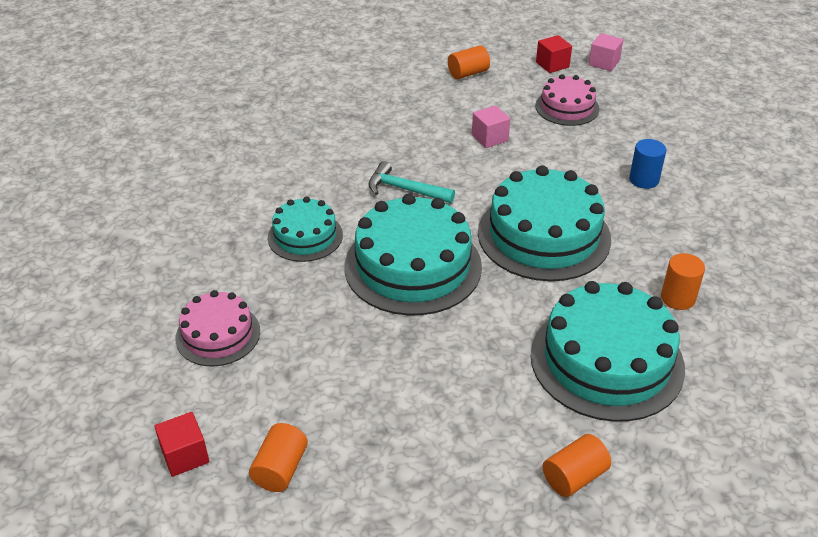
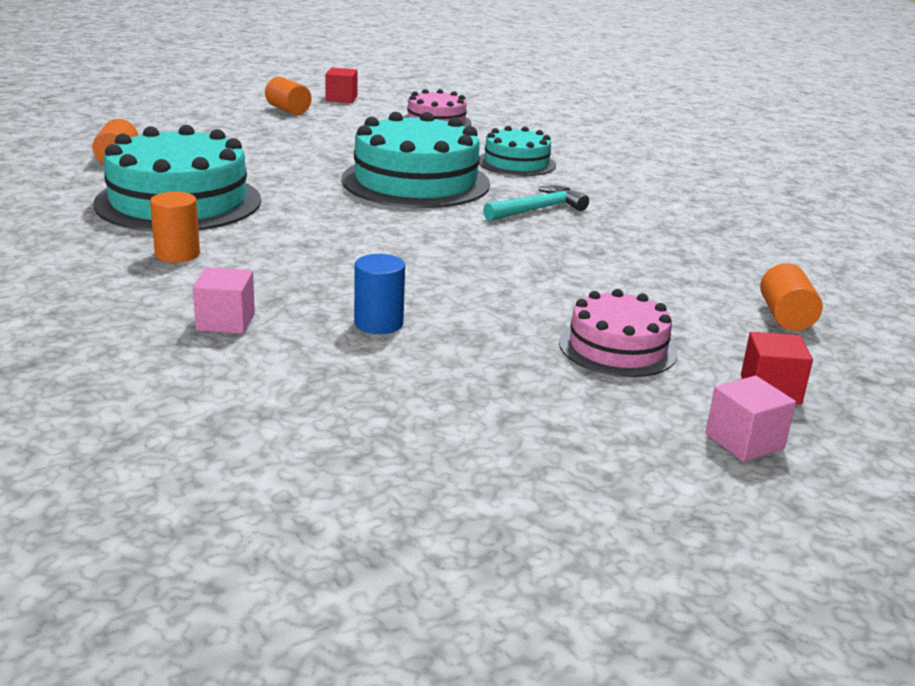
camera: 120 degrees right, 15 degrees down
pink cube [472,105,510,148] -> pink cube moved to [193,267,255,334]
turquoise cake [478,165,611,281] -> none

